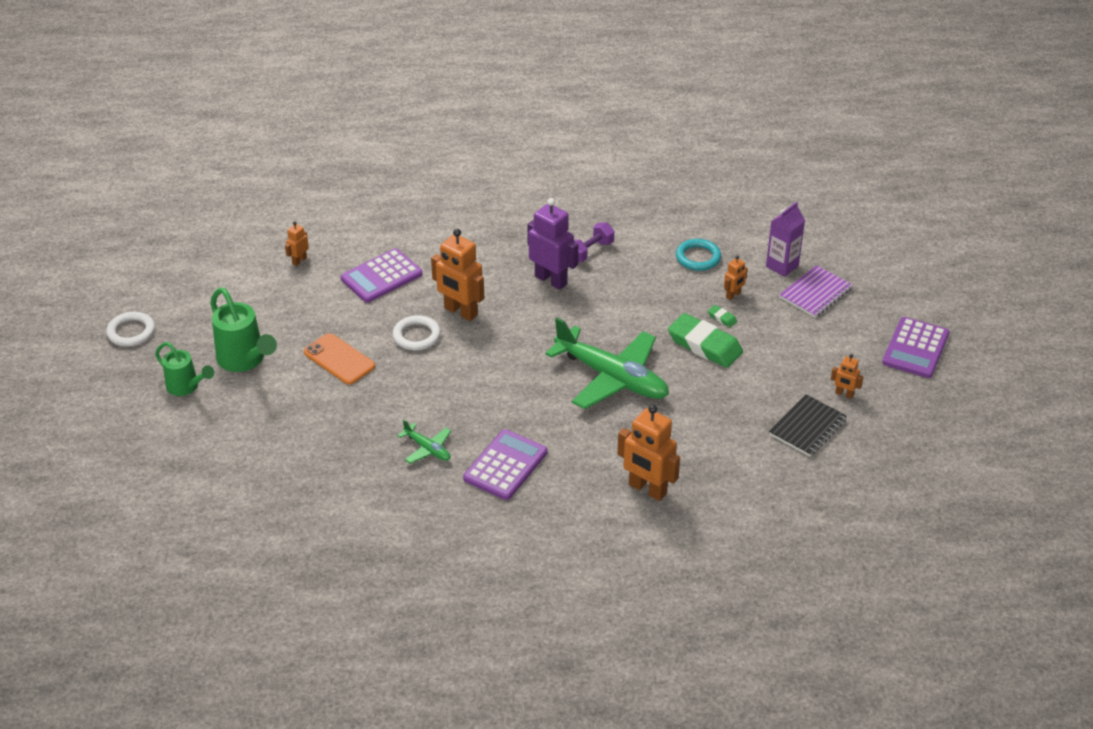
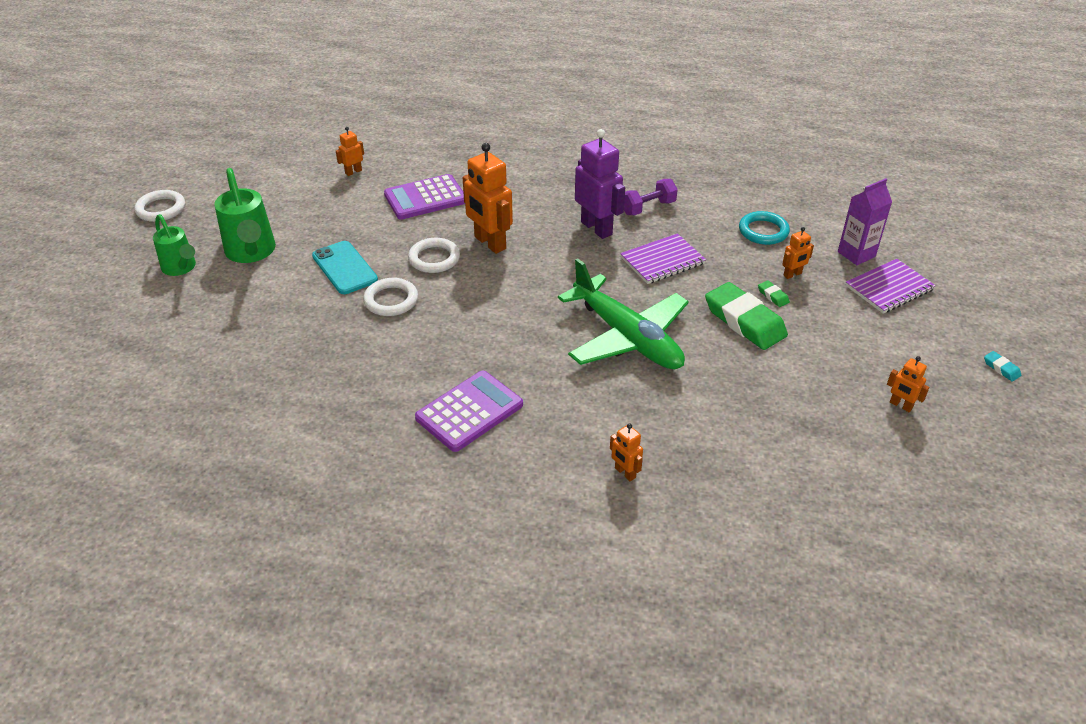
camera: 15 degrees right, 0 degrees up
orange phone [304,333,375,385] -> turquoise phone [312,241,378,294]
green plane [397,419,451,464] -> none
orange robot [617,405,680,501] -> orange robot [610,424,643,481], size x0.49
black notebook [769,394,847,457] -> none
purple calculator [882,317,949,378] -> turquoise eraser [984,351,1021,381]
none -> white ring [363,278,418,316]
none -> purple notebook [620,233,706,284]

